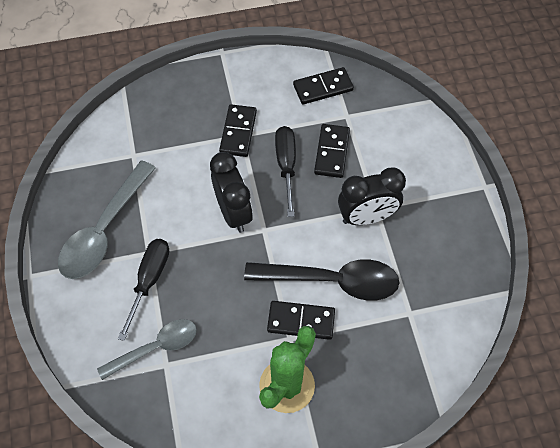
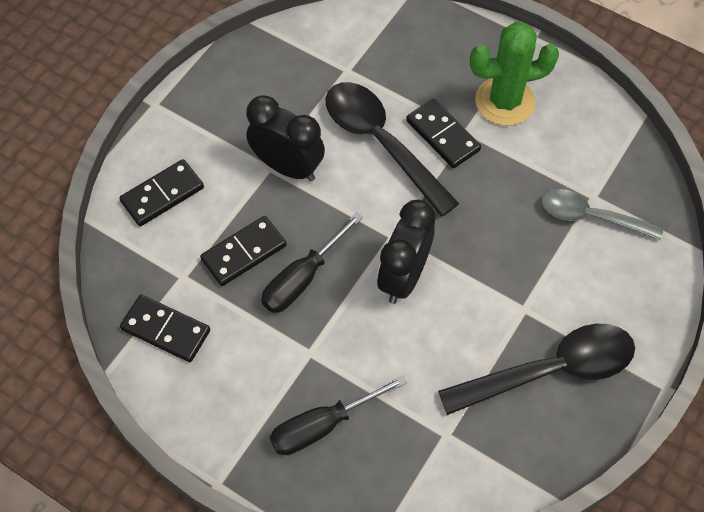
camera: 135 degrees left, 0 degrees up
grey spoon [58,160,156,279] -> black spoon [438,324,635,415]
black screwdriver [118,239,169,341] -> black screwdriver moved to [270,375,407,455]
black domino [219,104,257,157] -> black domino moved to [119,159,204,226]

